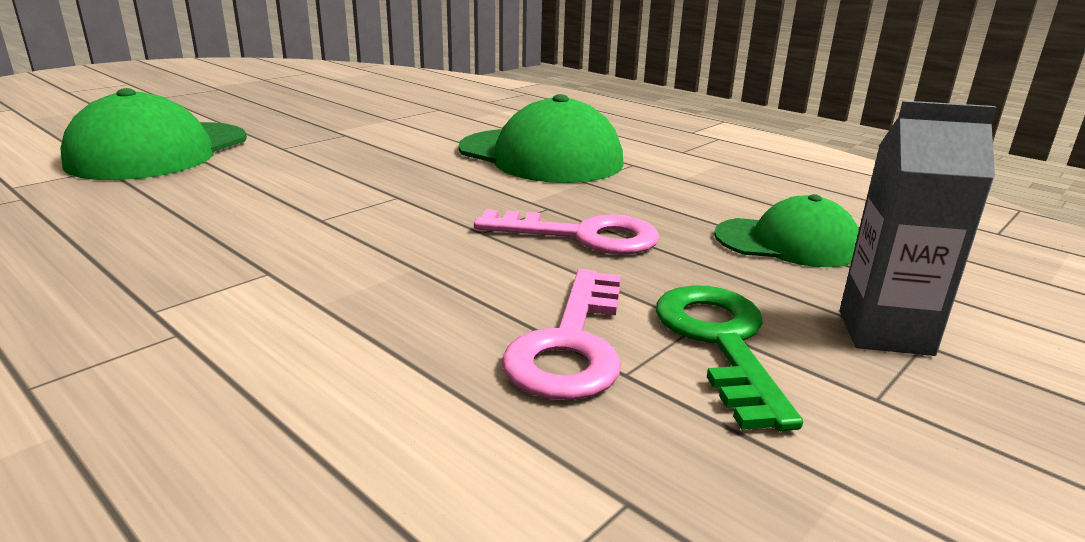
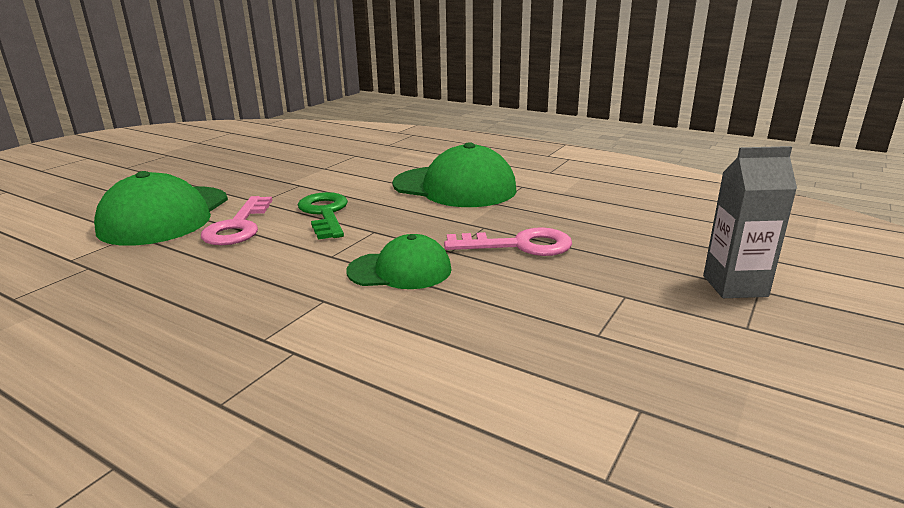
camera: 10 degrees left, 0 degrees up
pink key [502,269,621,400] -> pink key moved to [201,196,272,245]
green key [656,285,803,431] -> green key moved to [298,192,348,240]
green cap [714,194,859,267] -> green cap moved to [347,234,452,289]

